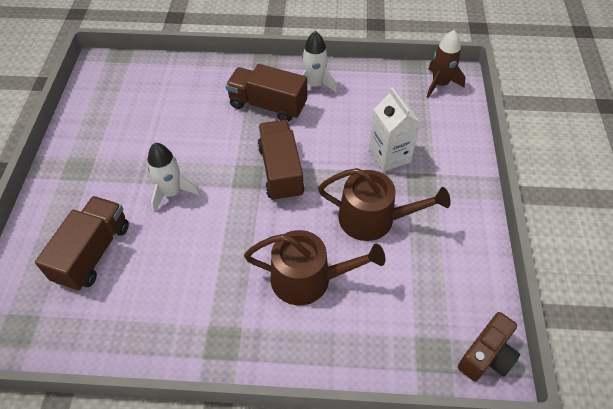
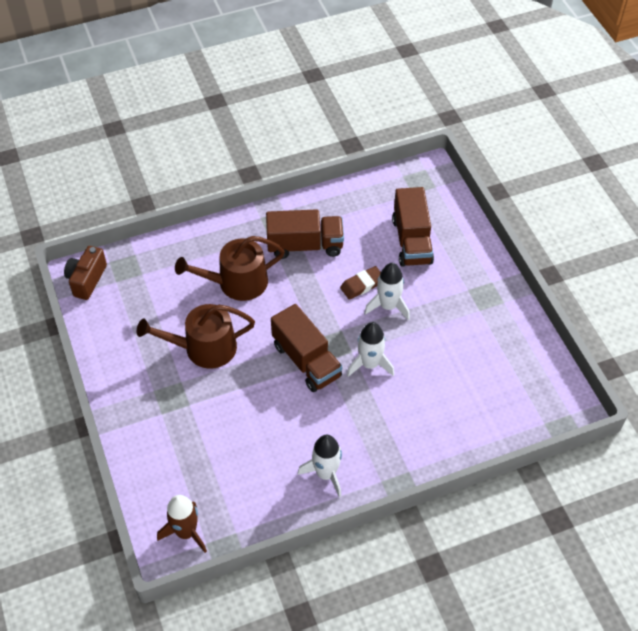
camera: 155 degrees right, 0 degrees up
brown truck [226,64,307,122] -> brown truck moved to [266,209,344,259]
white carton [369,87,420,172] -> none
none -> brown eraser [340,266,381,300]
none -> white rocket [347,322,394,377]

